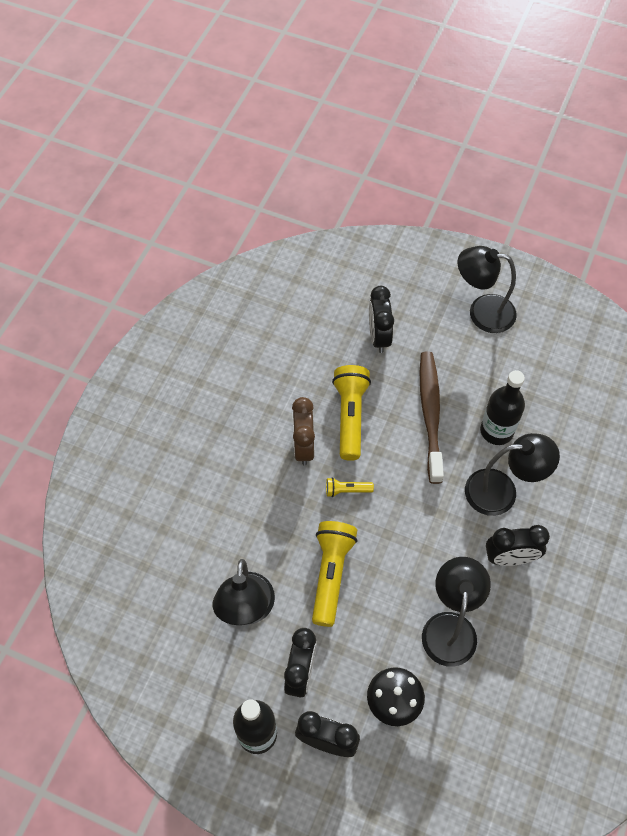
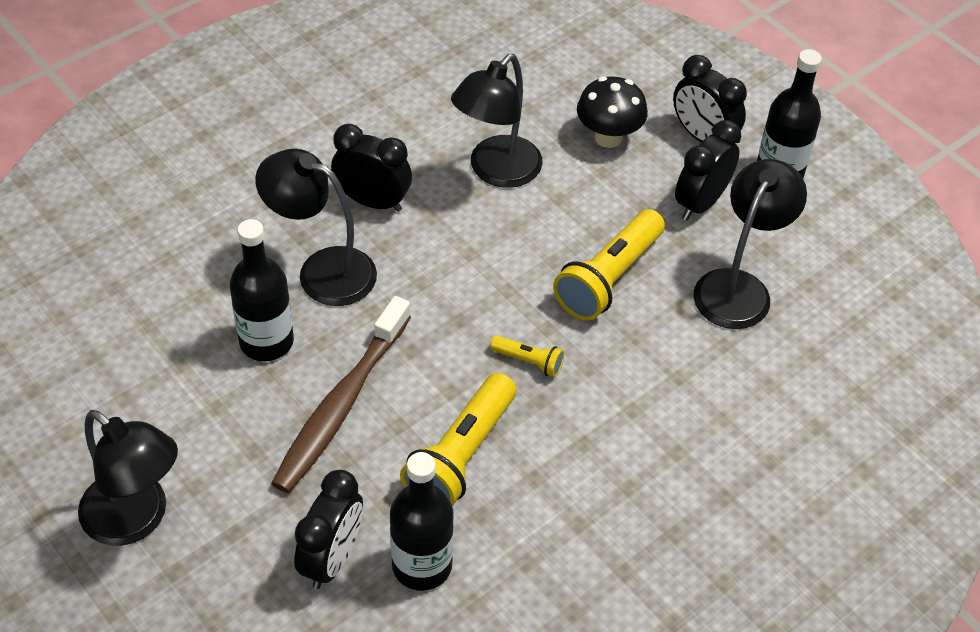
camera: 155 degrees left, 10 degrees down
brown clock [292,397,315,465] -> none
none -> black bottle [390,452,454,591]

